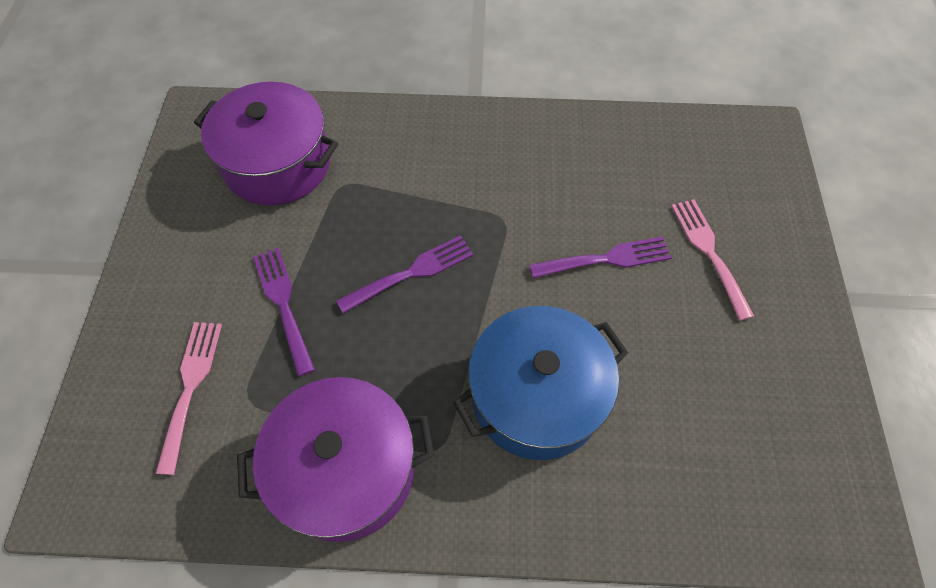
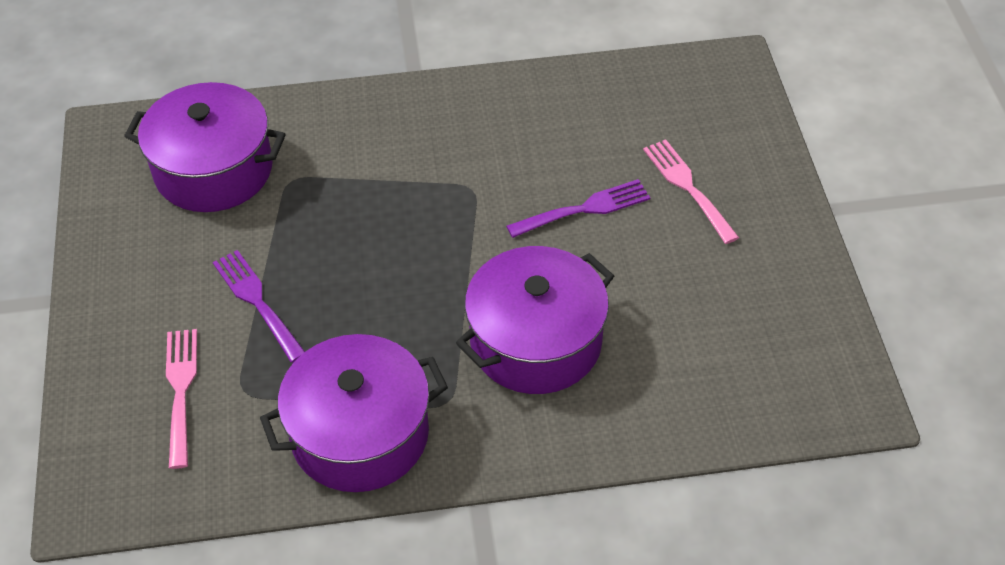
camera: 10 degrees left, 10 degrees down
purple fork [336,235,474,314] -> none
blue pot [453,306,628,460] -> purple pot [456,246,614,394]

